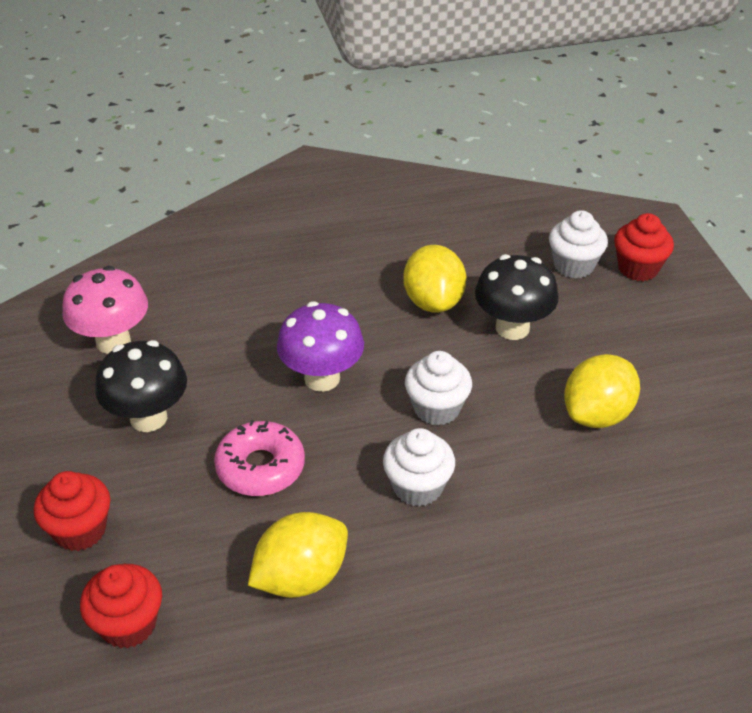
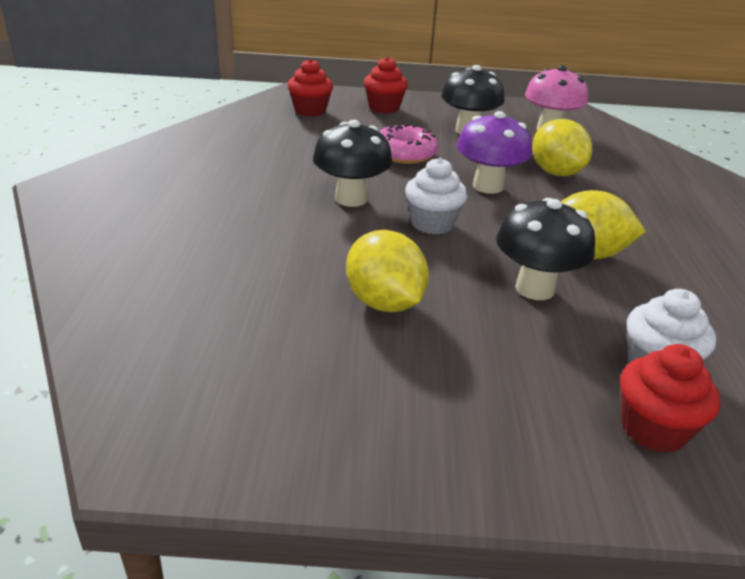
camera: 105 degrees right, 10 degrees down
yellow lemon [248,512,348,598] -> yellow lemon moved to [532,119,592,176]
white cupcake [383,428,455,507] -> black mushroom [313,120,393,207]

